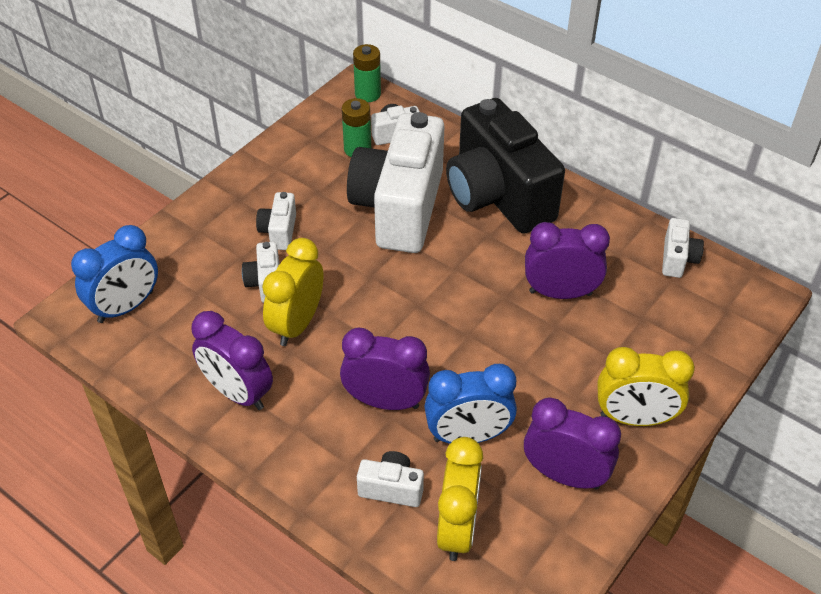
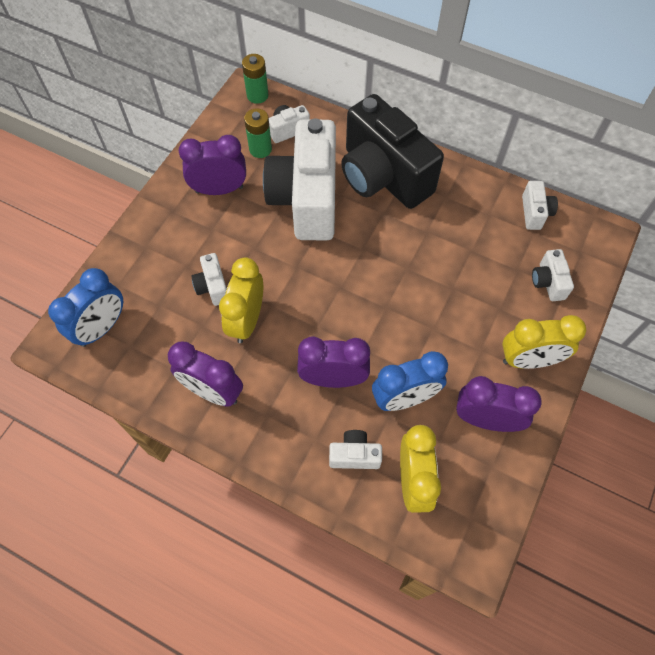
camera: 10 degrees left, 15 degrees up
white camera [256,192,296,250] -> white camera moved to [532,249,574,301]
purple clock [525,222,610,299] -> purple clock moved to [178,135,246,195]

